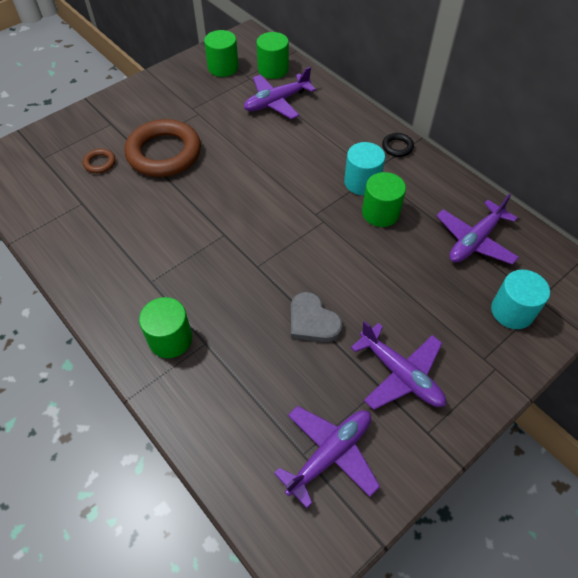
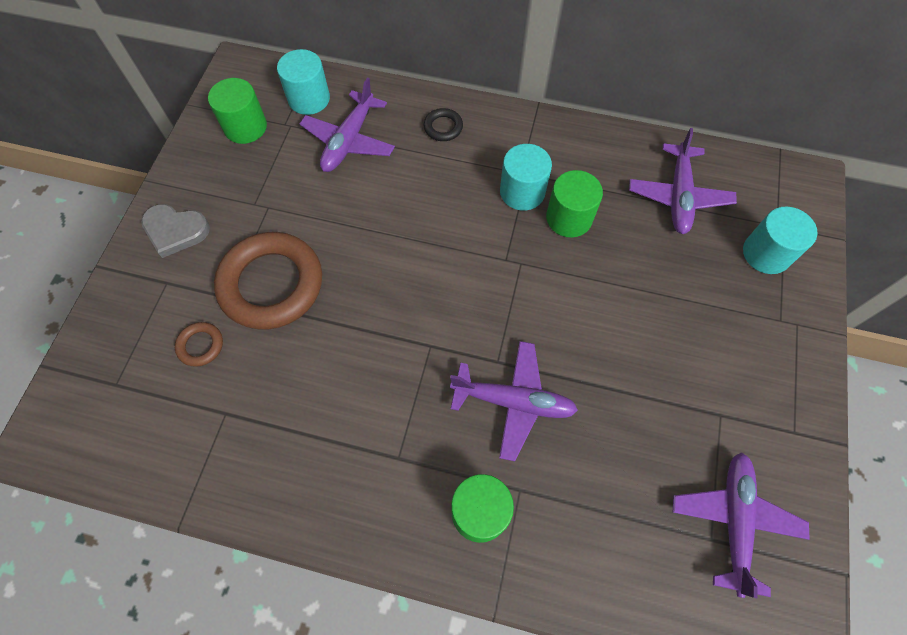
camera: 35 degrees left, 10 degrees up
green cylinder [256,32,289,79] -> turquoise cylinder [277,49,330,115]
grey heart [291,292,343,342] -> grey heart moved to [141,204,210,258]
purple plane [351,321,446,410] -> purple plane moved to [450,341,578,461]
black ring [382,133,414,157] -> black ring moved to [424,108,463,141]

